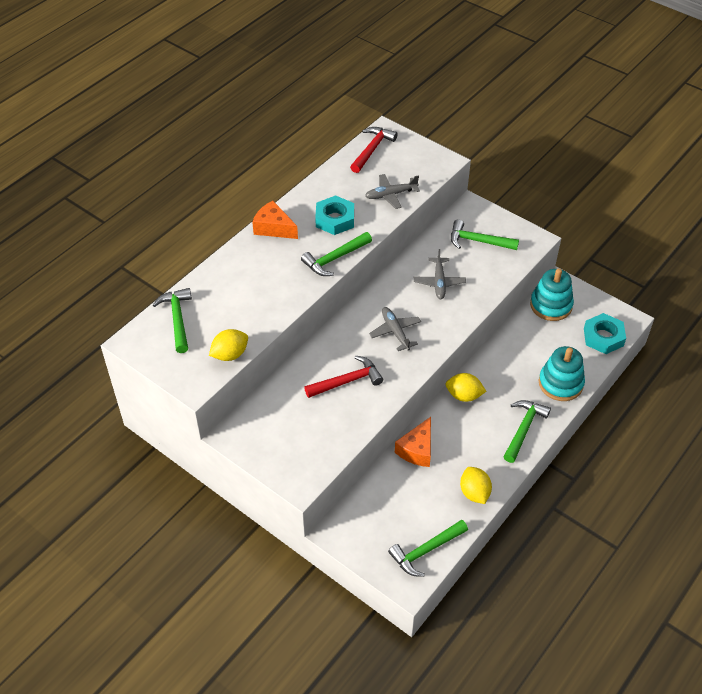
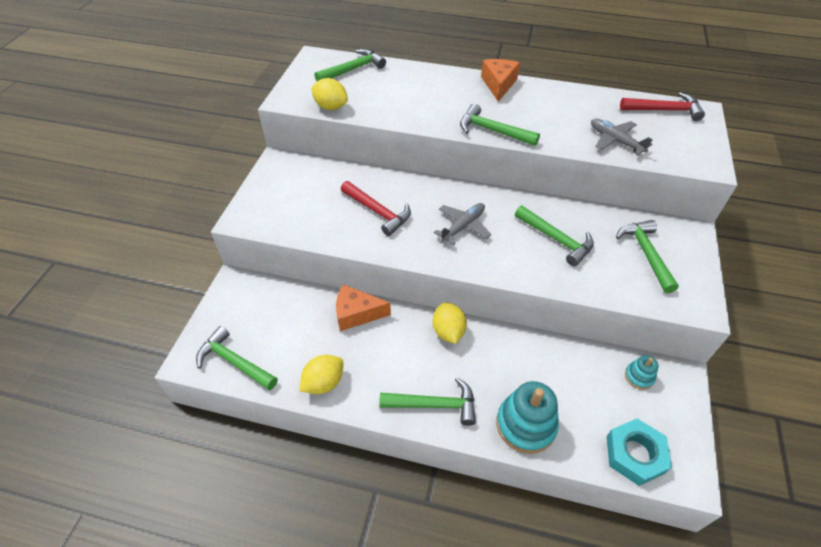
camera: 65 degrees right, 0 degrees up
turquoise nut [315,195,354,235] -> none
grey plane [414,249,466,299] -> green hammer [515,206,594,266]
turquoise stacking toy [530,269,574,321] -> turquoise stacking toy [625,355,658,390], size x0.51

